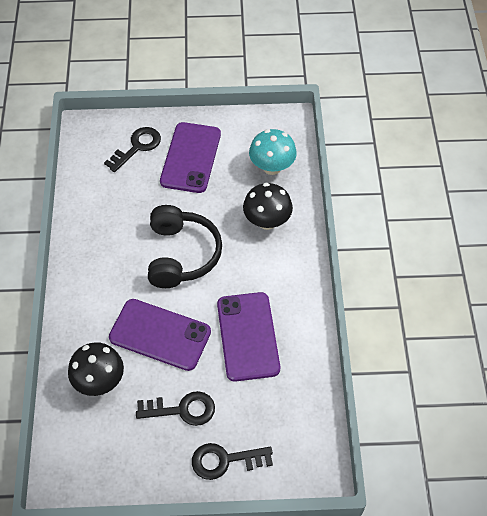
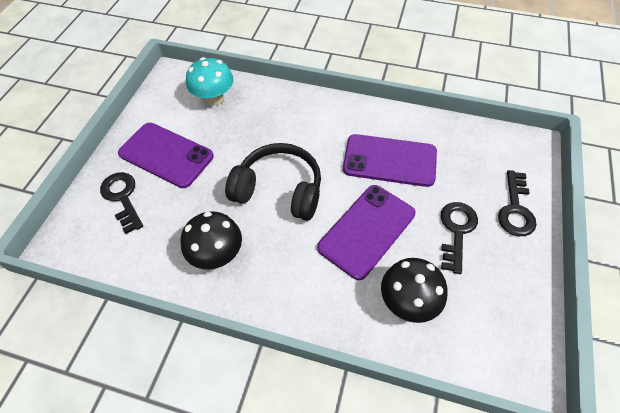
camera: 70 degrees left, 0 degrees up
black mushroom [243,183,293,230] -> black mushroom moved to [181,211,242,270]

